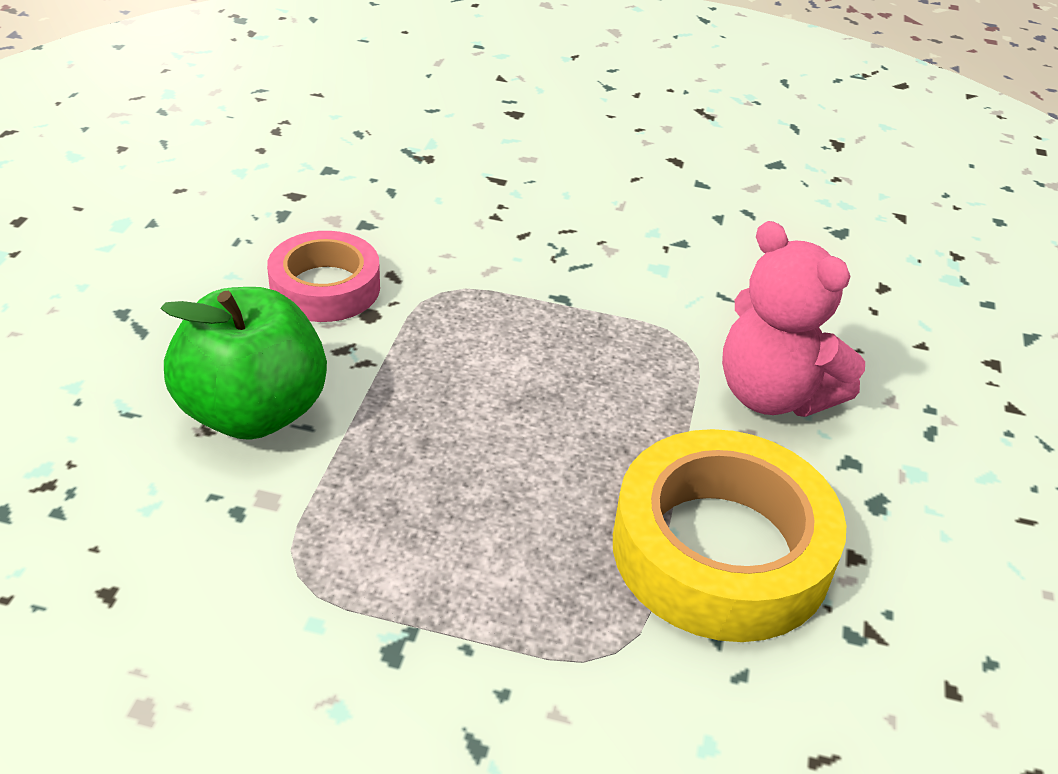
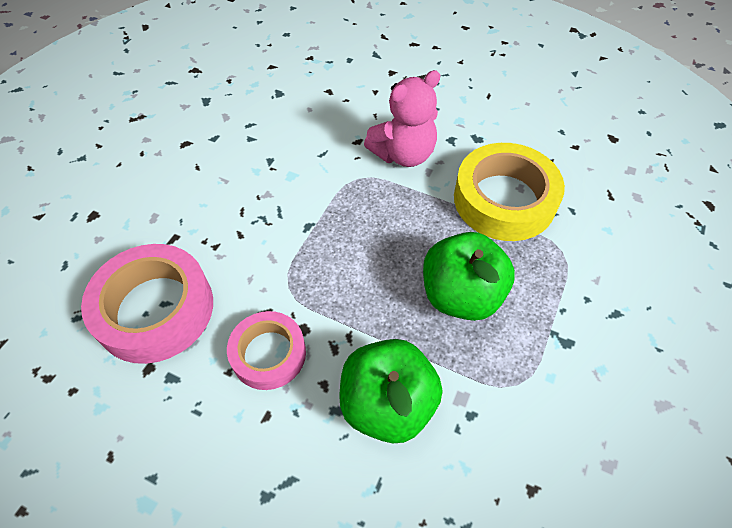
camera: 75 degrees left, 15 degrees up
none -> pink tape [81,244,213,364]
none -> green apple [423,232,515,321]

